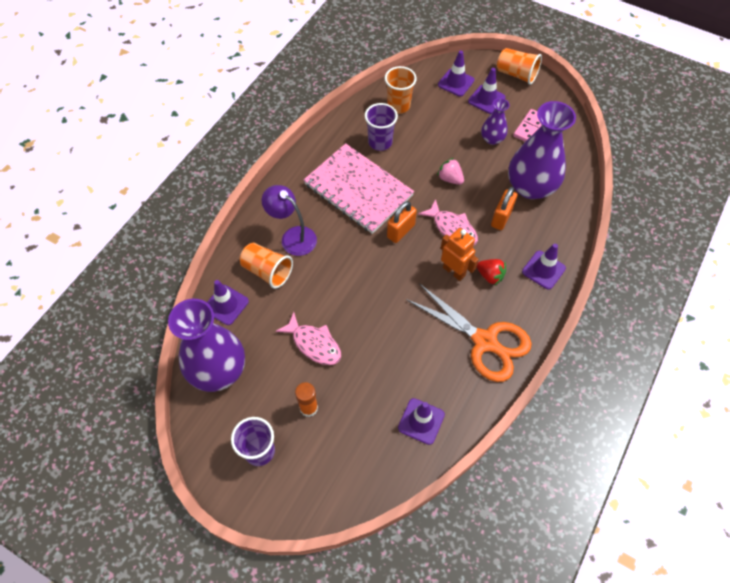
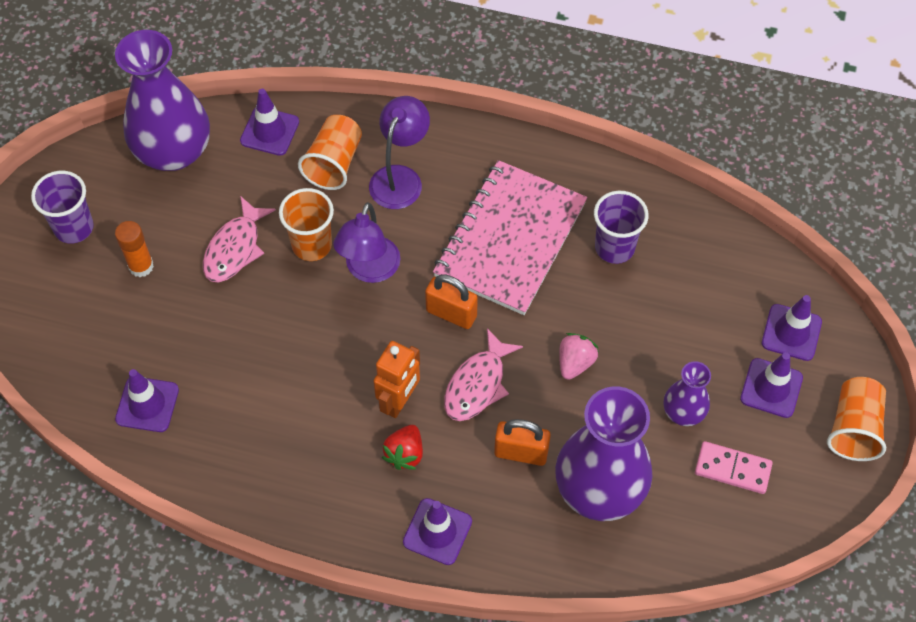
camera: 75 degrees right, 0 degrees up
orange cup [384,66,417,114] -> orange cup moved to [279,188,334,261]
orange scissors [406,283,532,382] -> none
none -> purple lamp [333,202,401,283]

